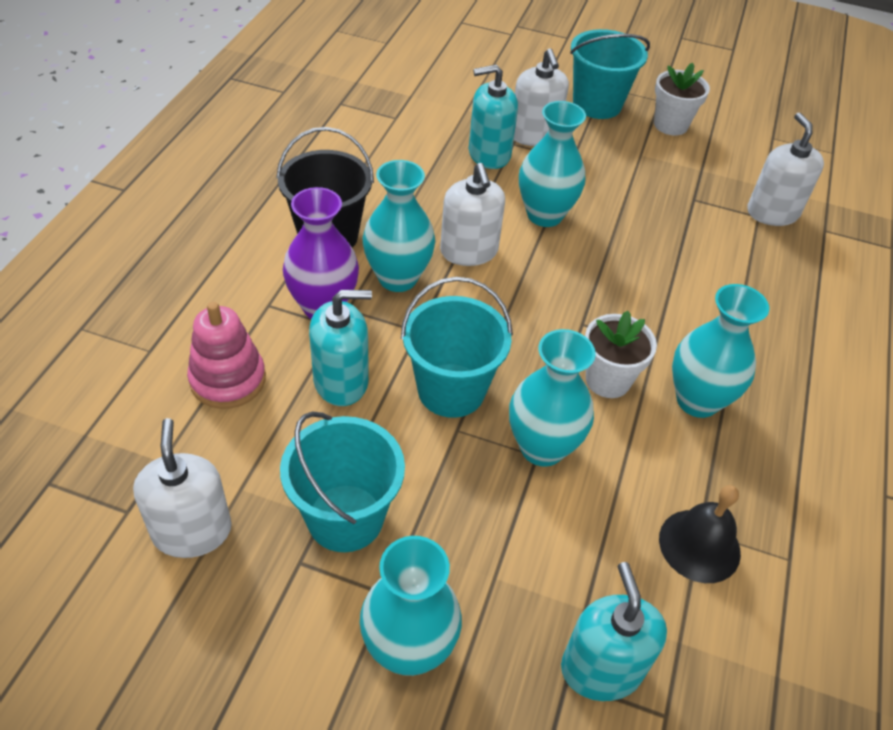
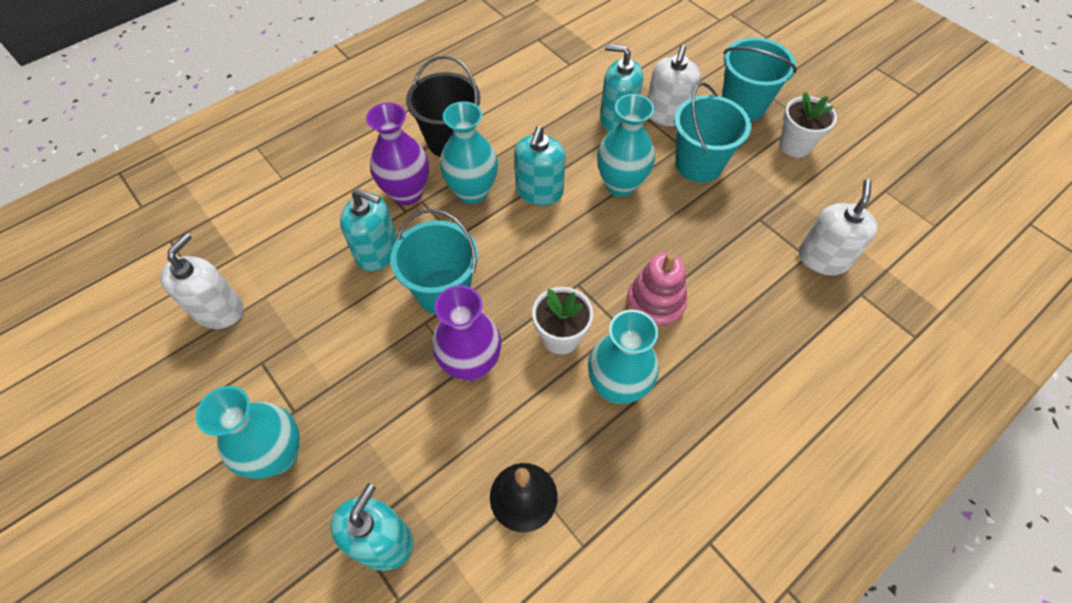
camera: 35 degrees right, 10 degrees up
pink stacking toy [187,302,266,409] -> pink stacking toy moved to [626,253,687,329]
turquoise bucket [280,412,405,552] -> turquoise bucket moved to [674,82,751,183]
white soap dispenser [440,163,505,266] -> turquoise soap dispenser [514,126,566,206]
turquoise vase [509,329,596,467] -> purple vase [432,285,501,381]

